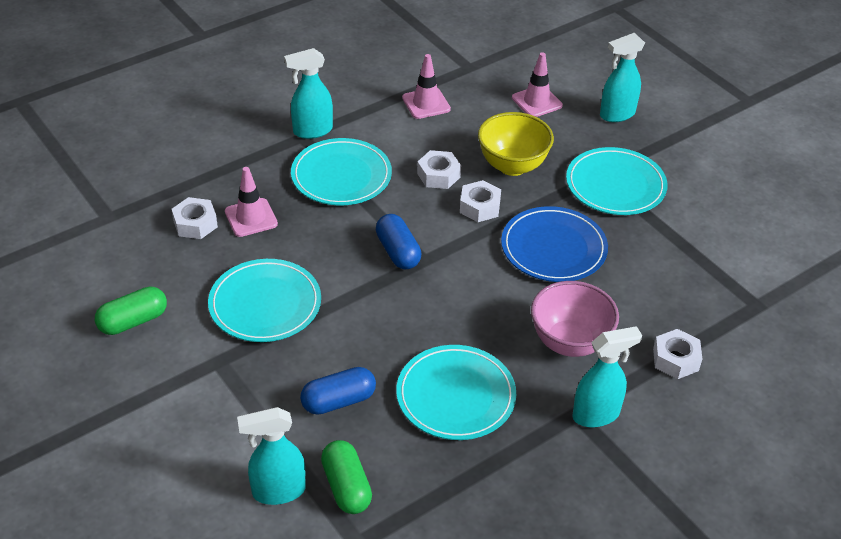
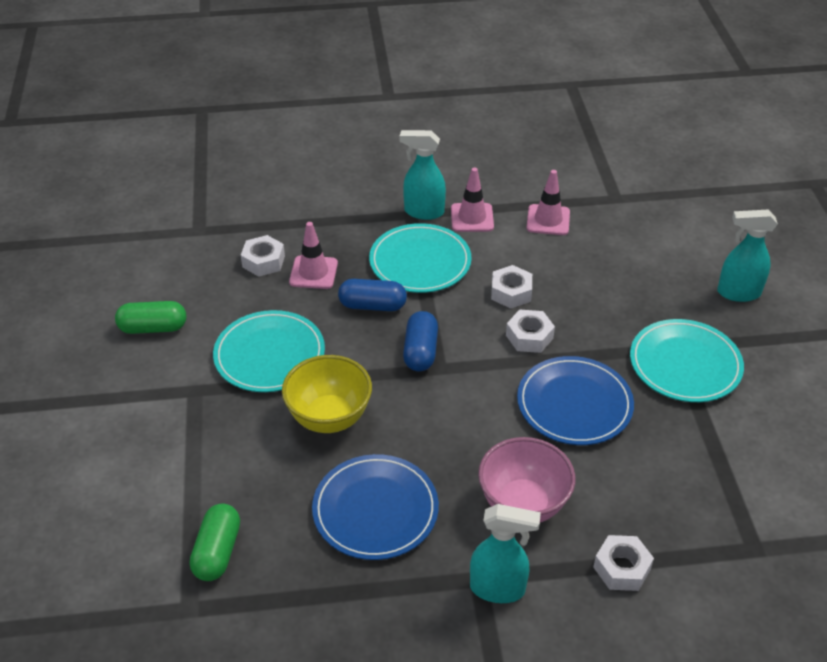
camera: 30 degrees right, 0 degrees up
turquoise spray bottle [237,407,306,505] -> none
blue capsule [300,367,376,415] -> blue capsule moved to [338,279,407,311]
turquoise plate [396,345,516,440] -> blue plate [312,454,439,560]
yellow bowl [478,112,554,176] -> yellow bowl moved to [282,355,372,433]
pink traffic cone [512,52,563,117] -> pink traffic cone moved to [451,168,494,232]

